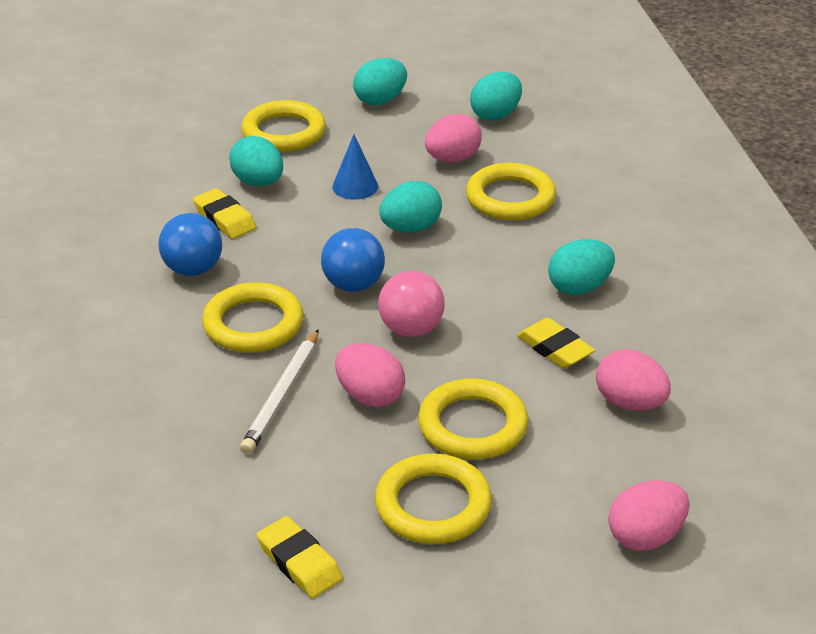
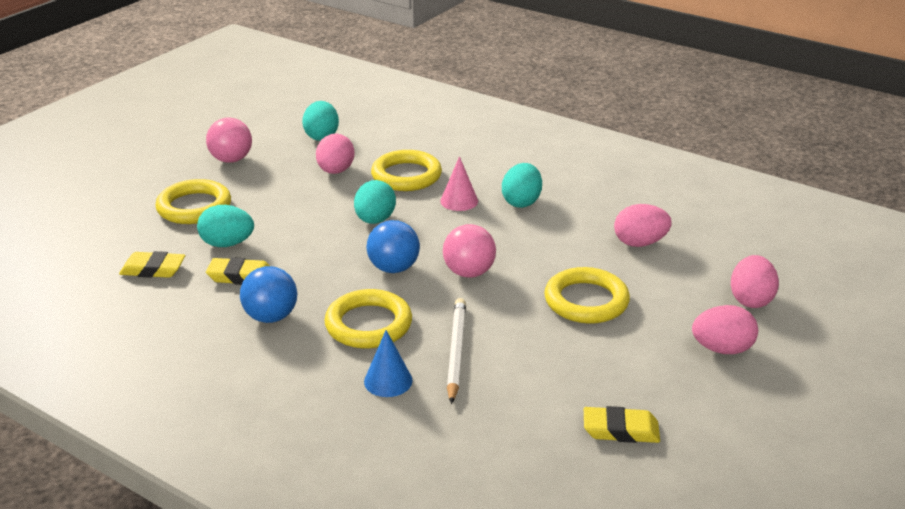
camera: 45 degrees left, 5 degrees down
white pencil [240,329,319,454] -> white pencil turned 150 degrees counterclockwise [447,298,466,404]
blue cone [332,134,378,200] -> blue cone moved to [364,330,413,397]
pink egg [335,343,405,407] -> pink egg moved to [692,305,758,354]
turquoise egg [353,58,407,105] -> pink ball [206,118,252,163]
yellow ring [375,453,492,544] -> none
yellow eraser [517,318,595,369] -> yellow eraser moved to [119,251,185,278]
none -> pink cone [440,156,478,211]

